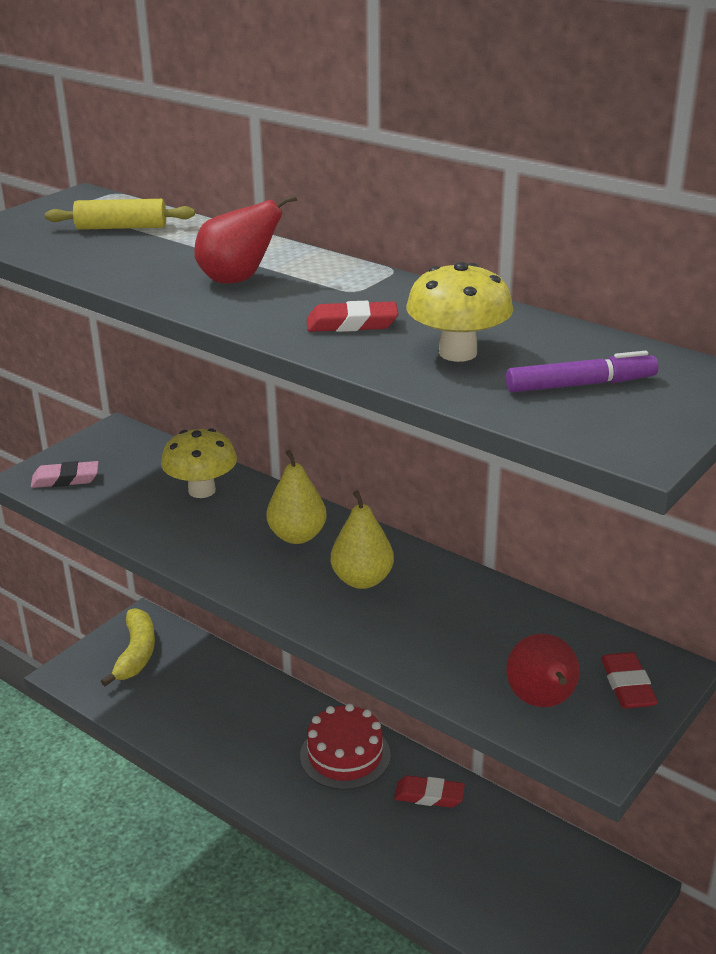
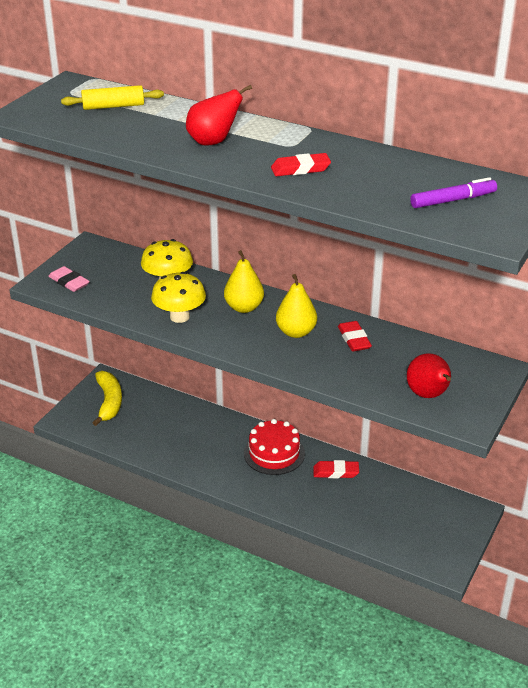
camera: 10 degrees left, 5 degrees up
pink eraser [31,461,99,488] -> pink eraser turned 60 degrees clockwise [48,266,90,292]
yellow mushroom [406,262,514,362] -> yellow mushroom moved to [151,272,206,323]
red eraser [601,652,658,709] -> red eraser moved to [338,321,372,351]

